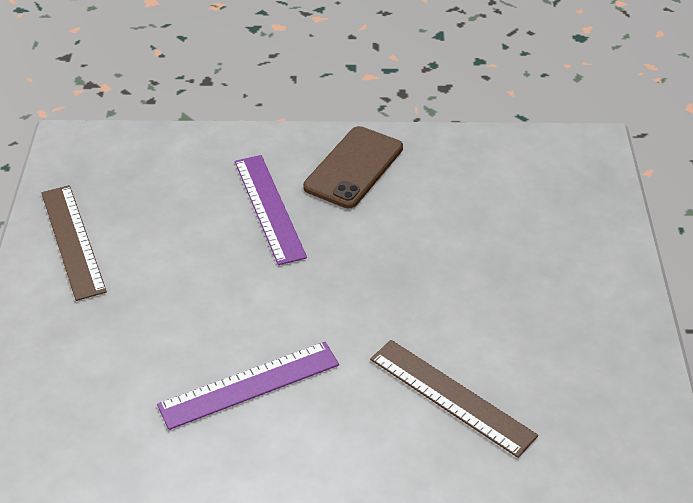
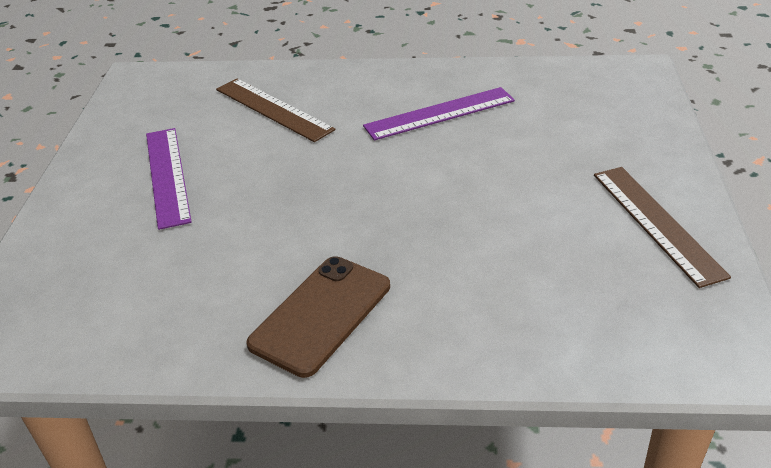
camera: 175 degrees left, 5 degrees down
purple ruler [235,155,307,265] -> purple ruler moved to [146,128,192,230]

